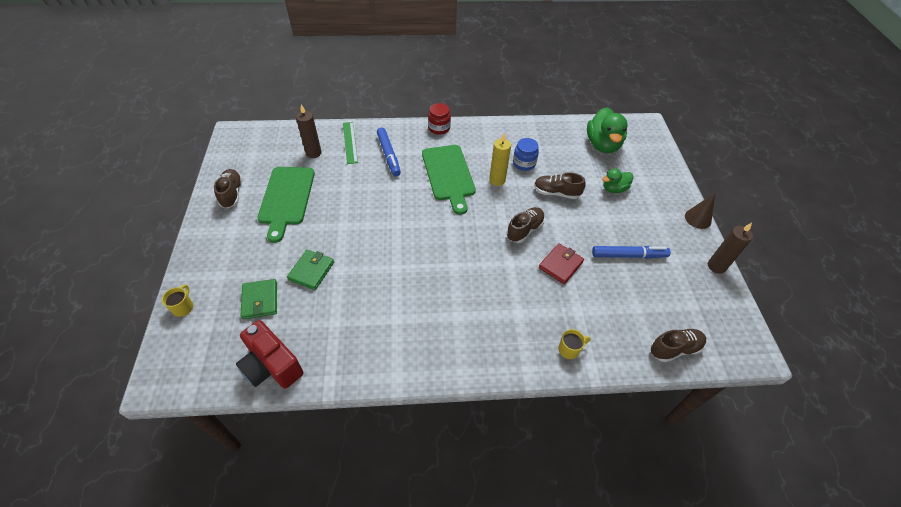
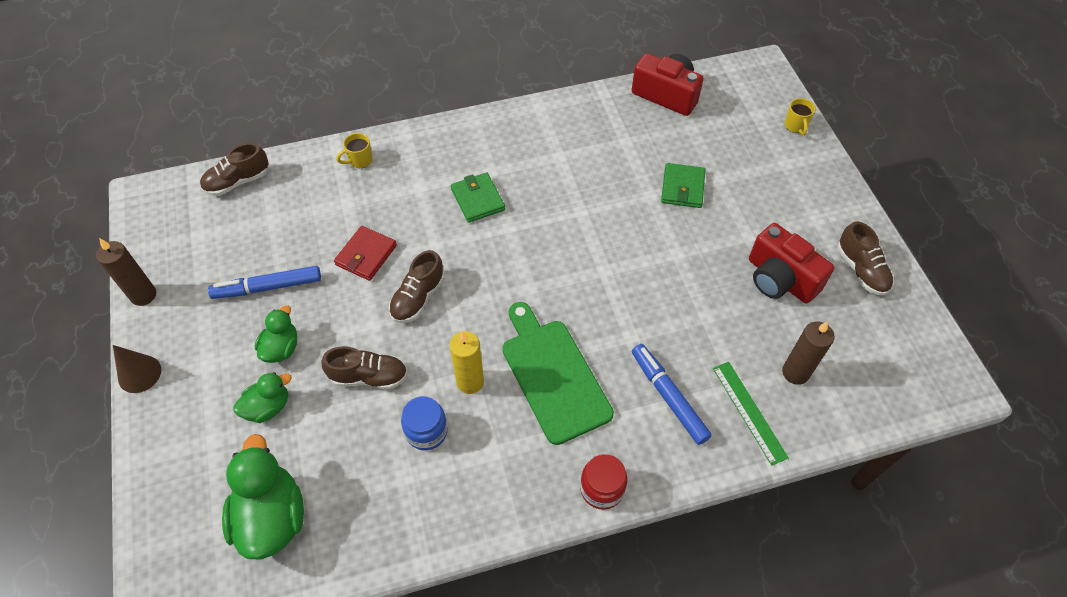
camera: 170 degrees right, 5 degrees up
green wallet [240,279,277,319] -> green wallet moved to [451,172,505,223]
green cutting board [257,167,315,243] -> red camera [749,223,834,304]
none -> green duck [255,305,297,363]

